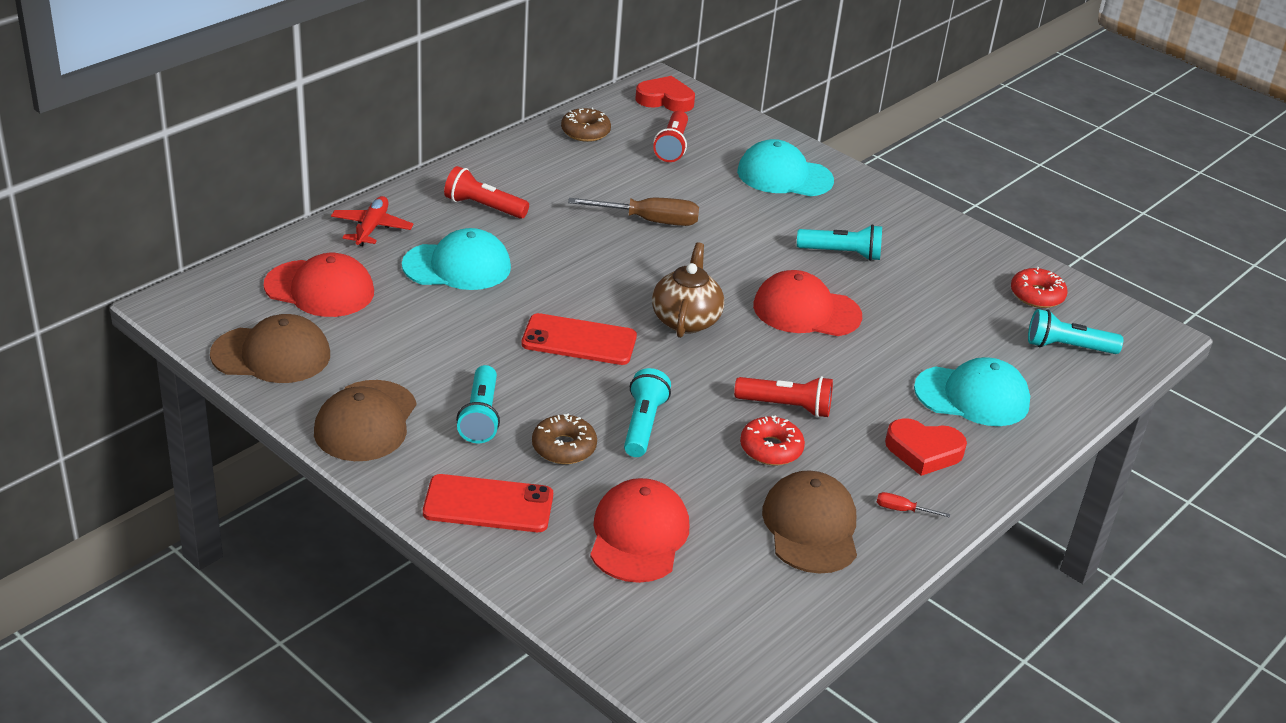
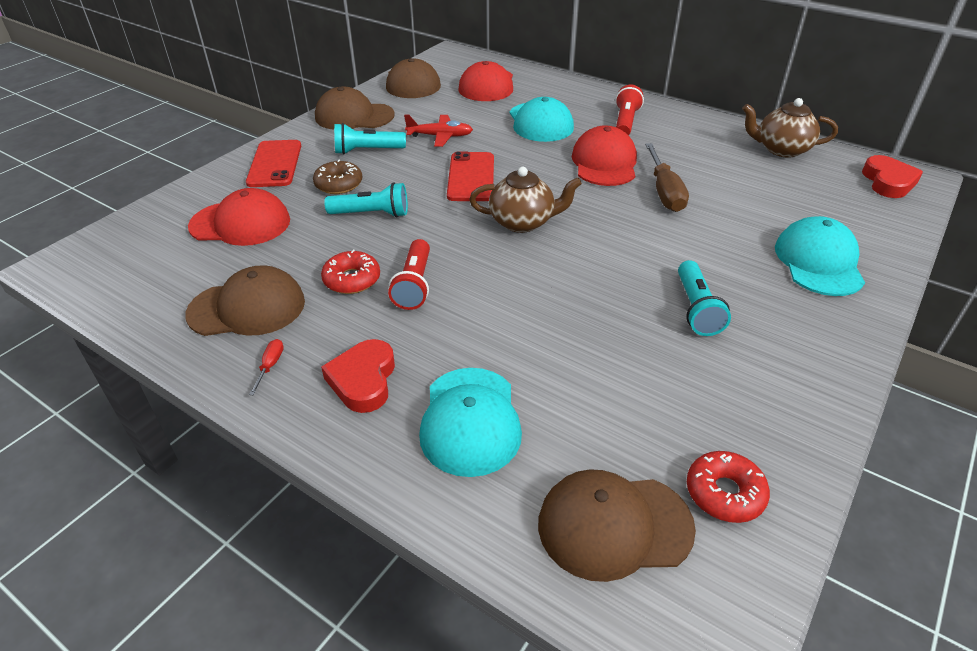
camera: 85 degrees right, 5 degrees up
red plane [331,196,414,246] -> red plane moved to [404,115,473,147]
brown donut [561,107,611,142] -> brown teapot [742,98,838,158]
red flashlight [653,111,688,162] -> none
red cap [753,270,862,336] -> red cap moved to [572,125,637,186]
turquoise flashlight [1028,309,1123,354] -> brown cap [538,469,696,582]

